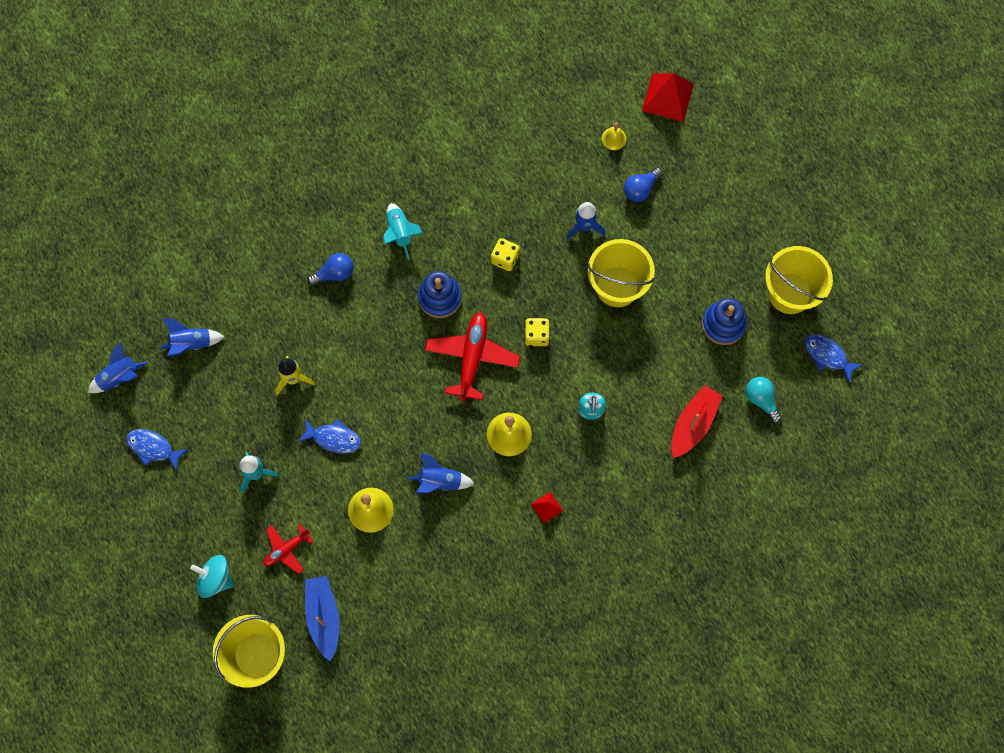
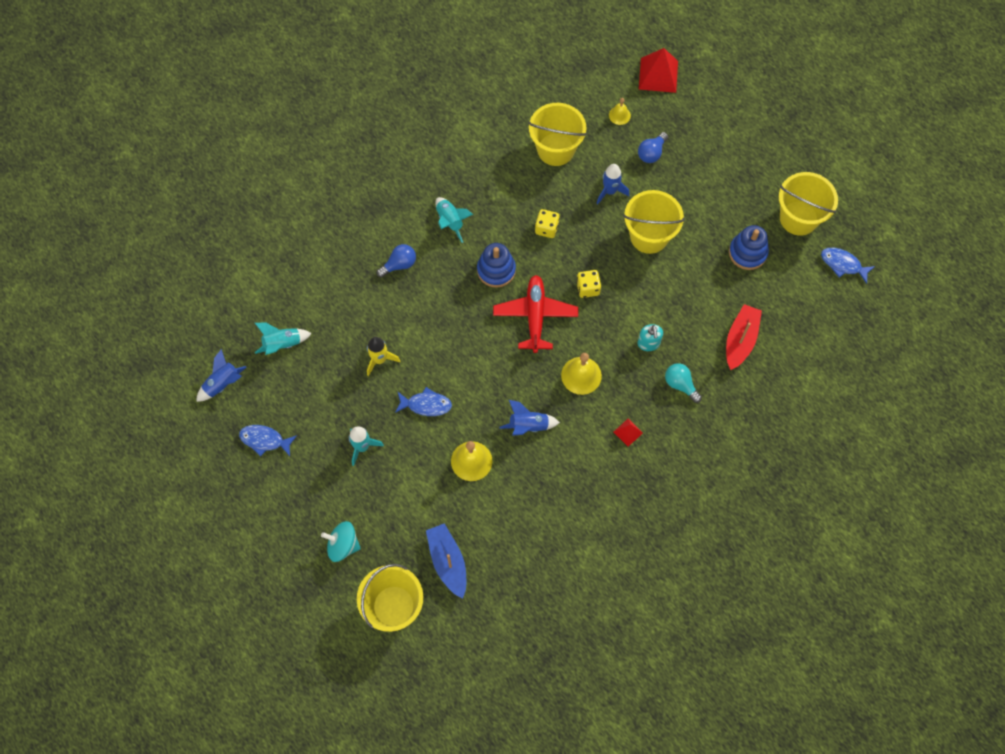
camera: 10 degrees left, 5 degrees down
blue rocket [160,318,225,356] -> turquoise rocket [255,322,312,355]
red plane [263,524,314,574] -> none
turquoise light bulb [746,377,782,423] -> turquoise light bulb moved to [665,363,702,403]
none -> yellow bucket [528,103,587,166]

